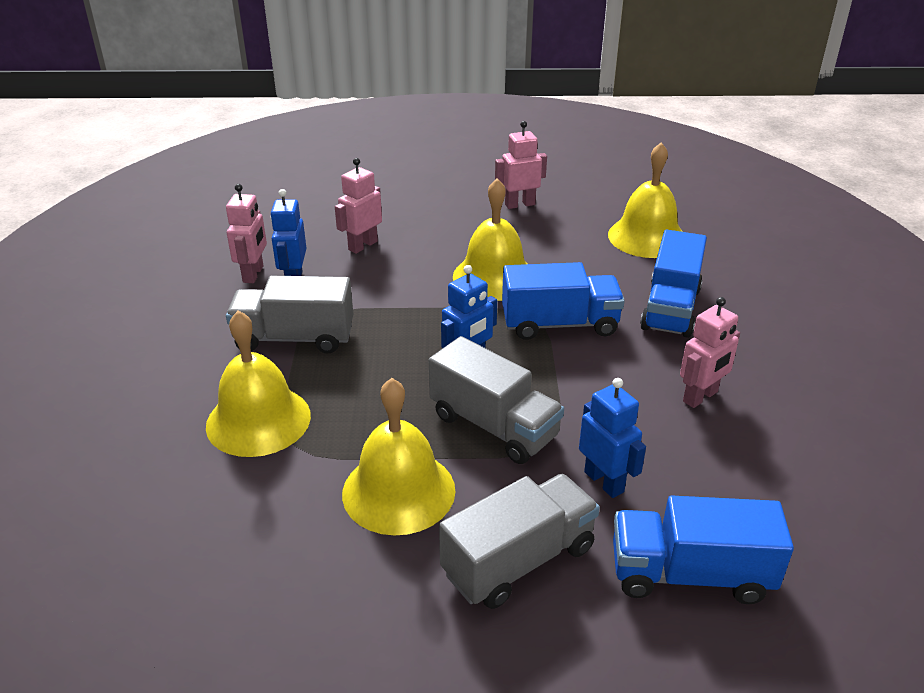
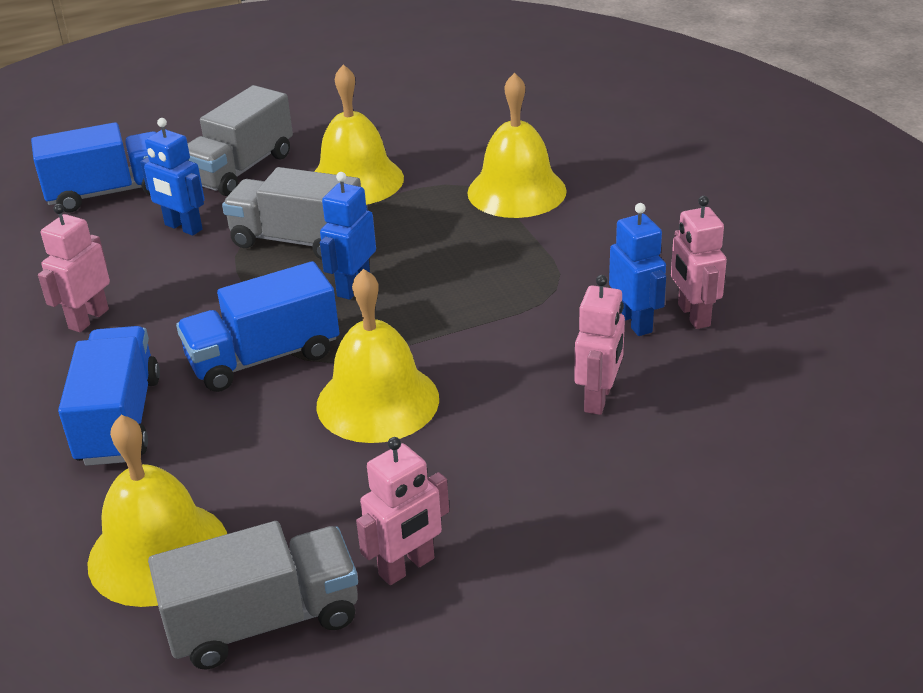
camera: 160 degrees right, 0 degrees up
grey truck [226,276,353,354] -> grey truck moved to [148,521,358,670]

